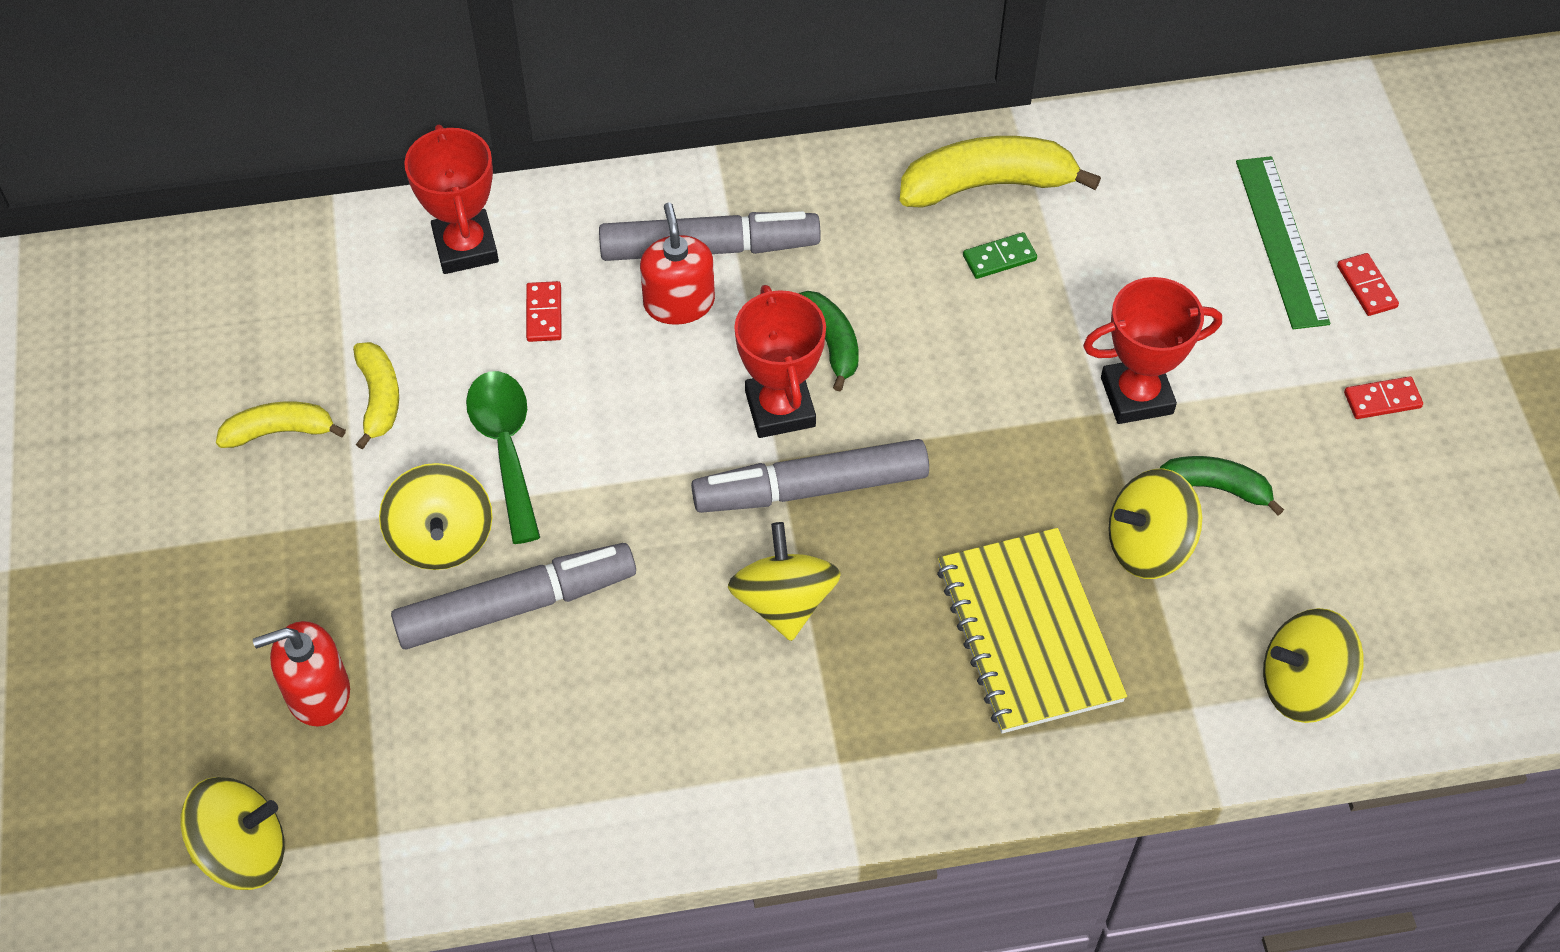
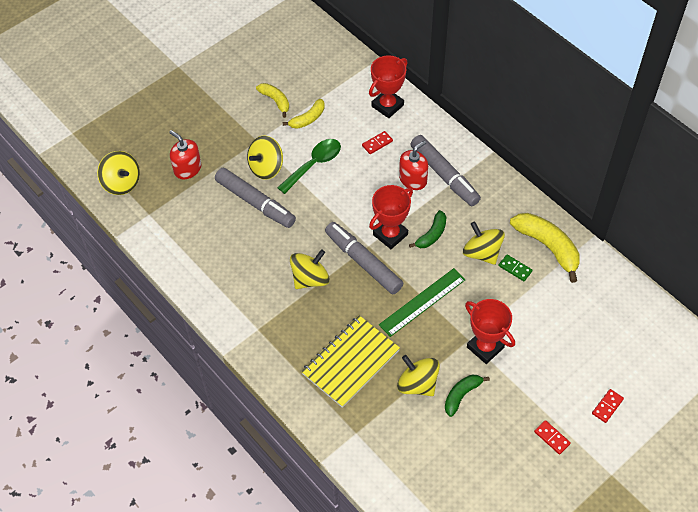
camera: 60 degrees right, 0 degrees up
green banana [1159,456,1284,515] -> green banana turned 120 degrees counterclockwise [445,375,490,417]
green ruler [1236,156,1330,329] -> green ruler moved to [379,268,466,337]
yellow spinning top [1263,608,1364,723] -> yellow spinning top moved to [463,222,505,265]

